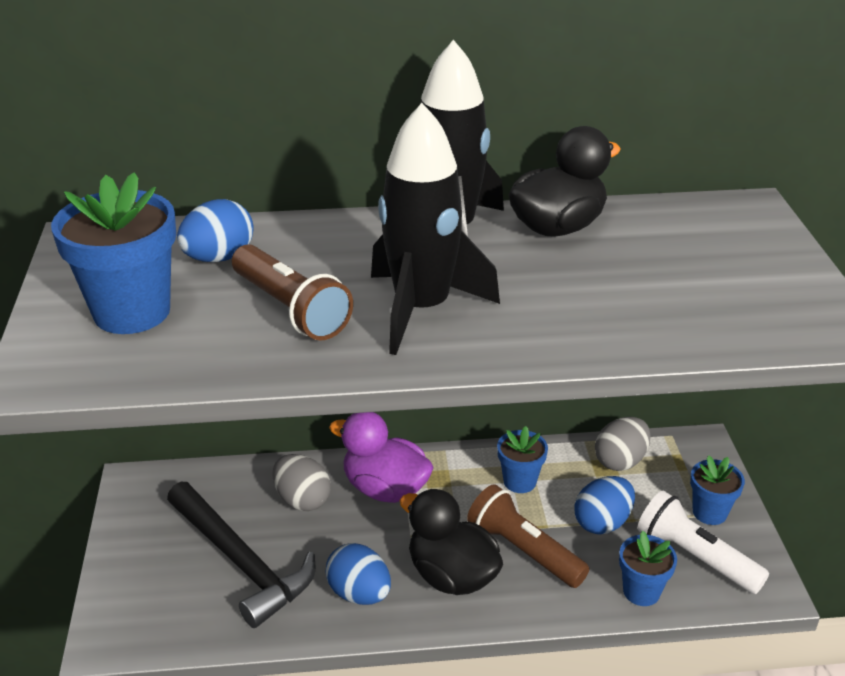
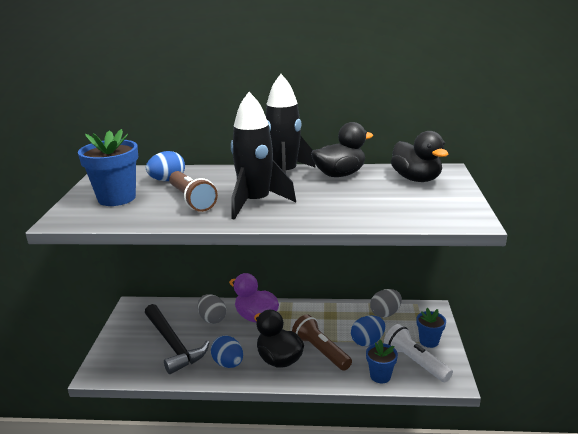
camera: 10 degrees right, 10 degrees down
blue flower pot [497,426,548,493] -> none
none -> black duck [391,131,448,182]

